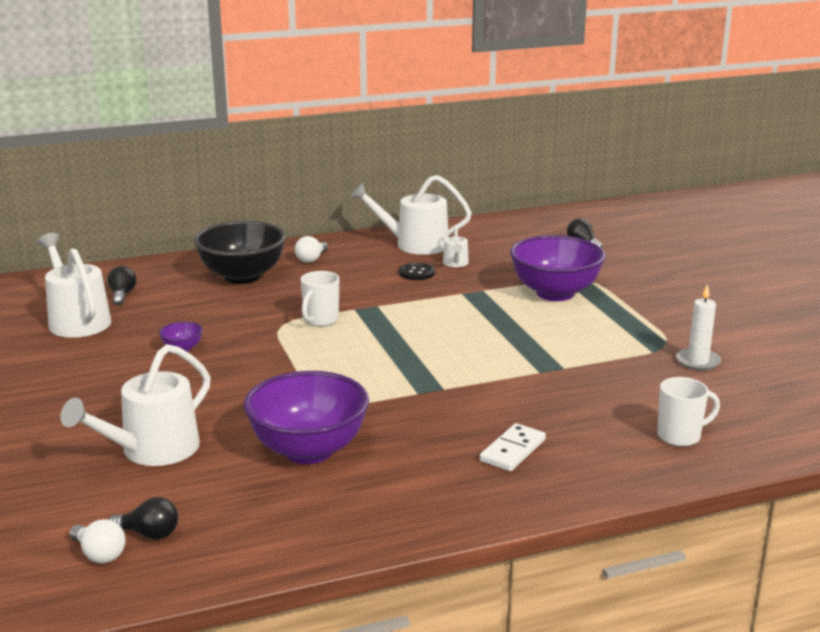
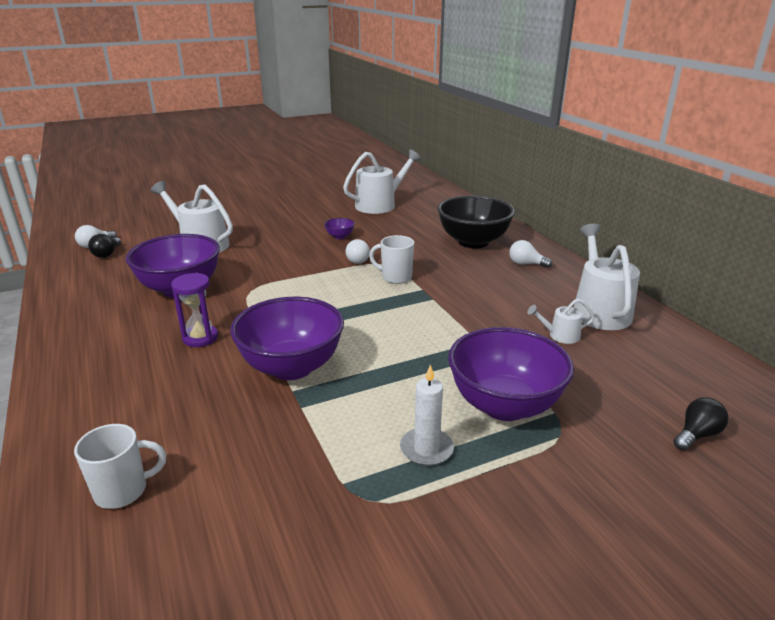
camera: 85 degrees right, 5 degrees up
black light bulb [107,266,136,305] -> none
black button [399,263,435,280] -> none
white domino [480,423,546,471] -> none
white mug [657,377,720,447] -> white mug turned 90 degrees counterclockwise [74,424,166,509]
white candle [676,284,721,371] -> white candle moved to [400,364,454,466]
none -> purple hourglass [171,273,218,347]
none -> purple bowl [230,297,344,380]
none -> white light bulb [346,239,370,264]

